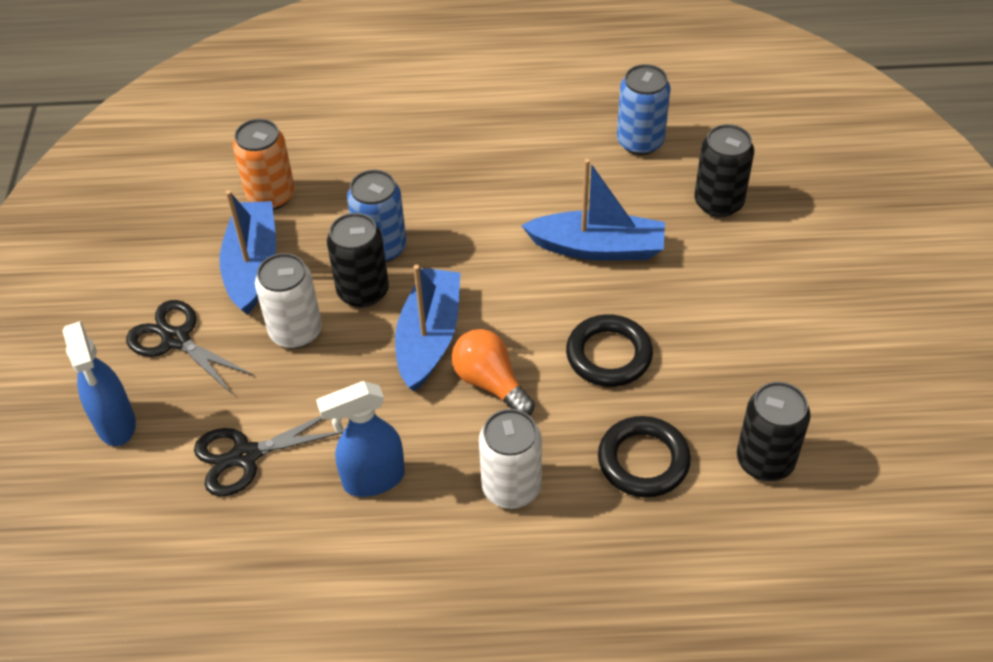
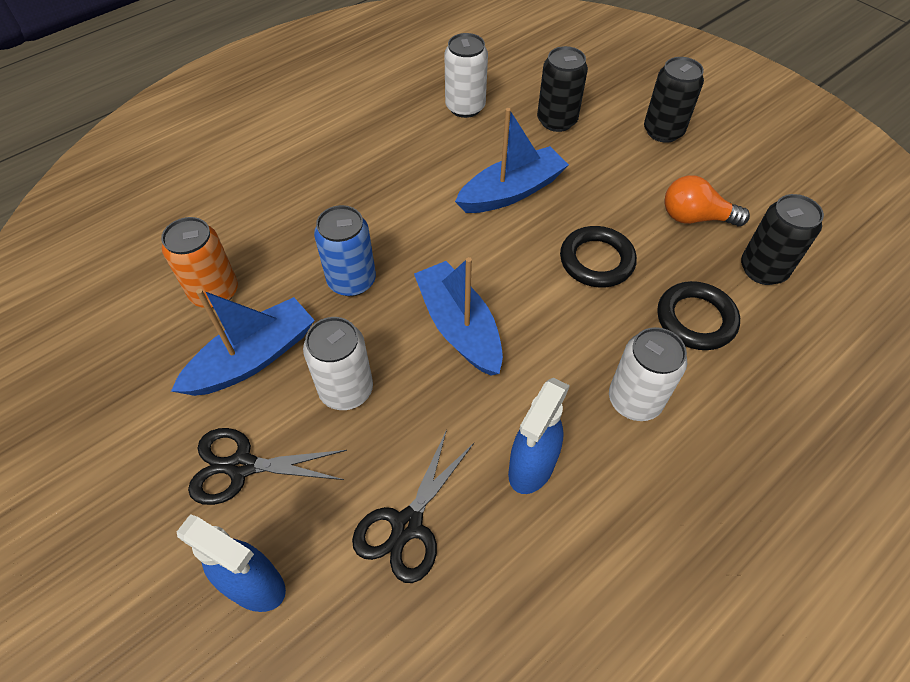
camera: 40 degrees left, 5 degrees up
blue boat [220,190,276,315] -> blue boat turned 90 degrees clockwise [171,289,315,396]
black can [327,213,389,307] -> black can moved to [644,57,704,143]
orange light bulb [452,329,535,416] -> orange light bulb moved to [664,175,750,226]
blue can [617,64,671,155] -> white can [444,33,488,118]

